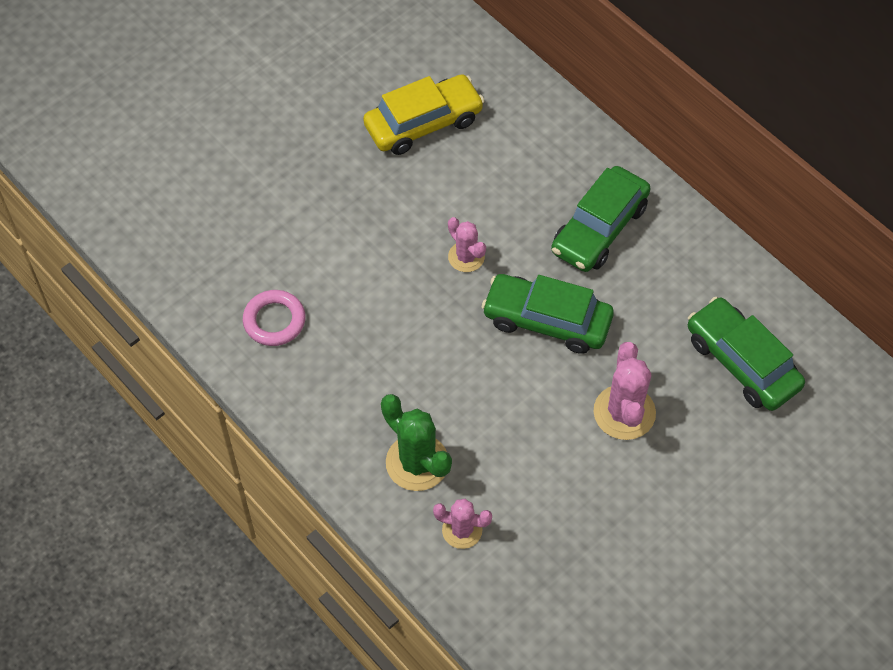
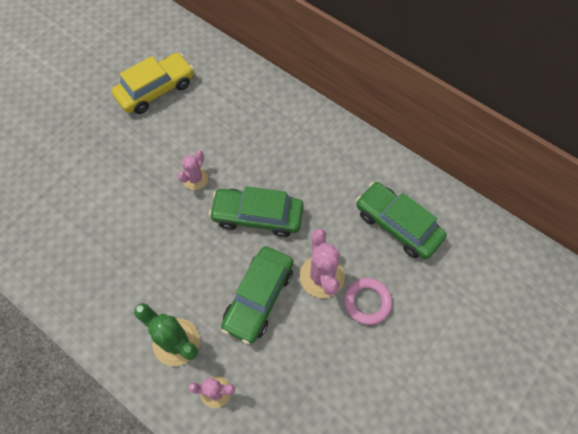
camera: 10 degrees left, 5 degrees up
pink ring [243,290,305,346] -> pink ring moved to [344,278,392,325]
pink cactus [448,217,486,272] -> pink cactus turned 75 degrees clockwise [177,150,208,190]
green car [551,166,651,272] -> green car moved to [221,246,293,344]

